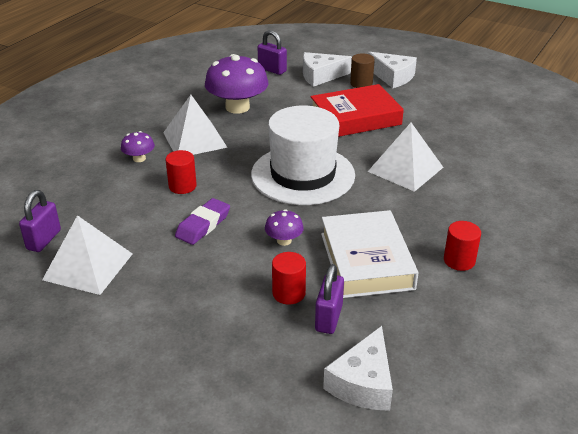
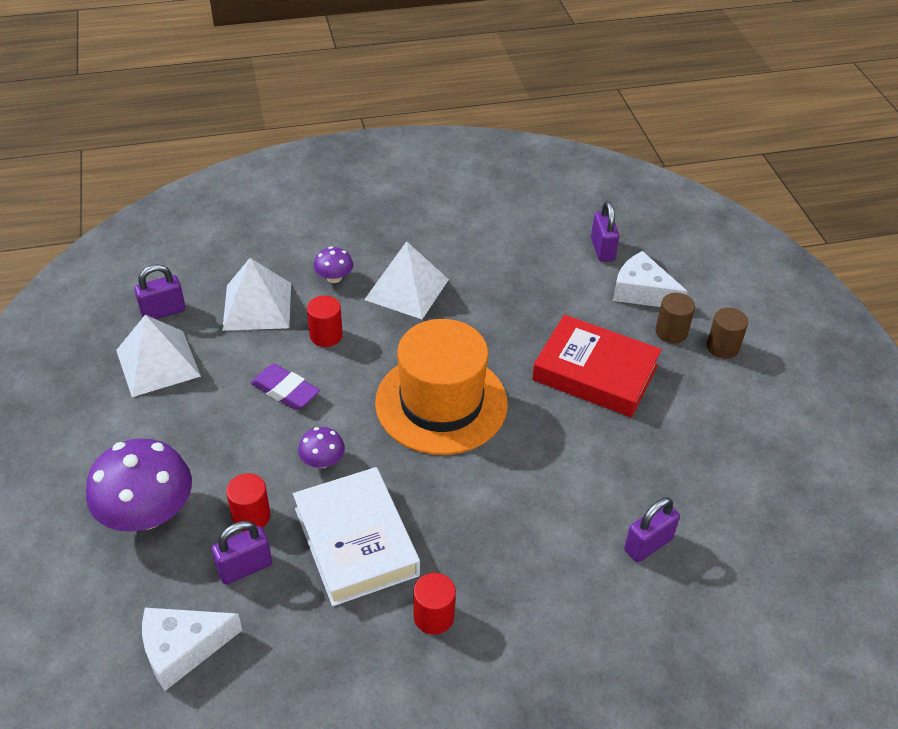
camera: 45 degrees right, 10 degrees up
purple eraser [175,198,230,245] -> purple eraser turned 45 degrees clockwise [251,364,320,410]
purple mushroom [205,54,268,114] -> purple mushroom moved to [86,438,192,532]
white hat [251,106,355,205] -> orange hat [375,319,508,455]
white book [321,210,418,298] -> white book turned 60 degrees counterclockwise [293,467,420,606]
white cheese [368,52,417,88] -> brown cylinder [707,307,748,359]
white pyramid [368,123,443,192] -> white pyramid moved to [222,258,291,331]
none -> purple padlock [624,497,680,562]

